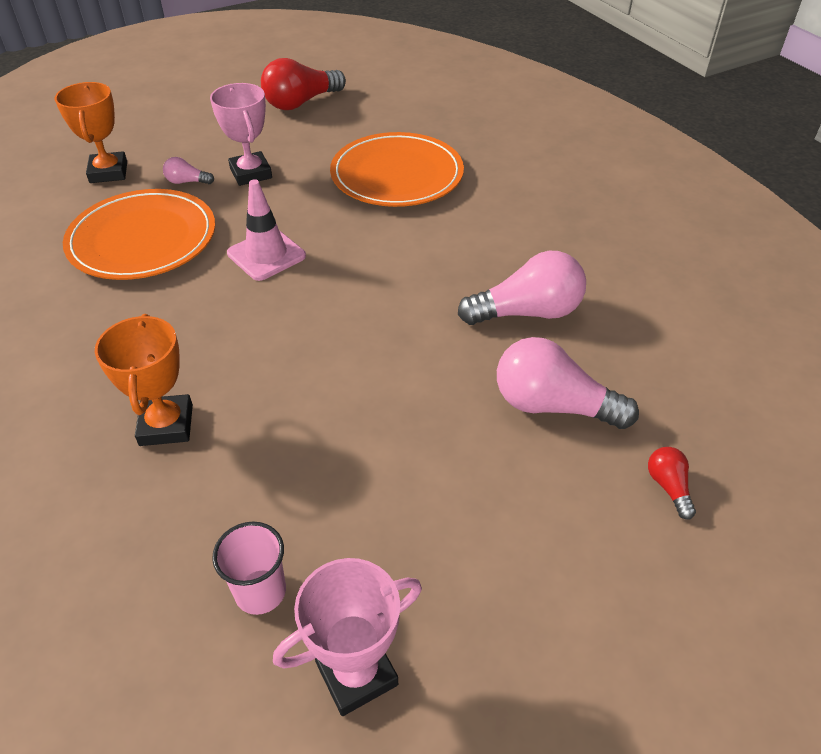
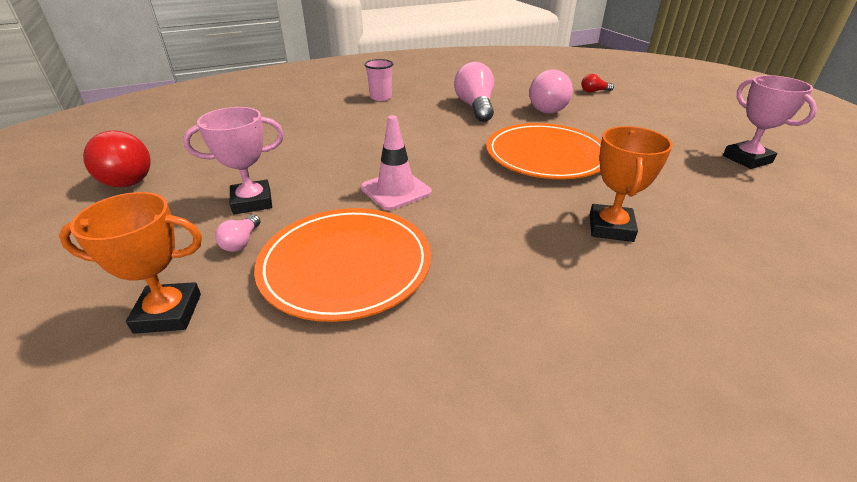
camera: 85 degrees left, 10 degrees down
orange trophy [95,314,193,446] -> orange trophy turned 75 degrees counterclockwise [590,126,673,242]
pink cup [212,522,286,615] -> pink cup moved to [364,59,393,101]
orange plate [330,132,464,207] -> orange plate moved to [486,123,601,179]

